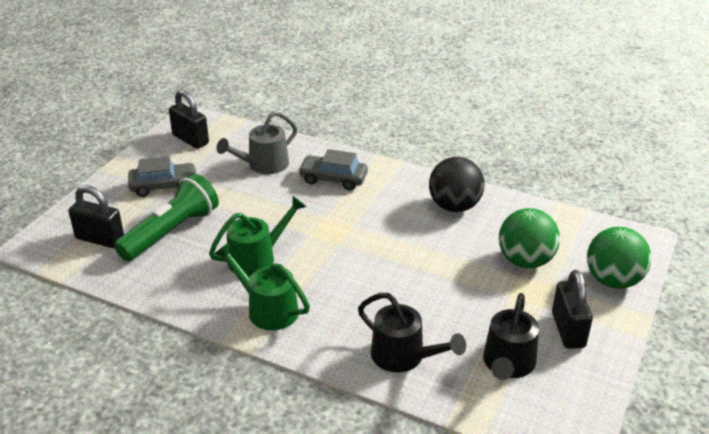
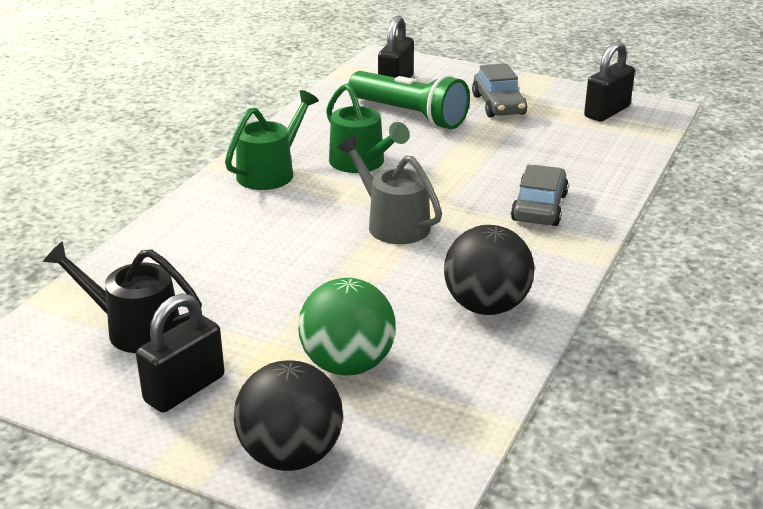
camera: 90 degrees right, 5 degrees down
grey watering can [216,111,297,174] -> grey watering can moved to [337,136,442,244]
black watering can [358,293,466,373] -> none
black padlock [552,270,593,349] -> black padlock turned 45 degrees counterclockwise [136,293,224,413]
green ball [587,227,652,289] -> black ball [234,360,343,471]

